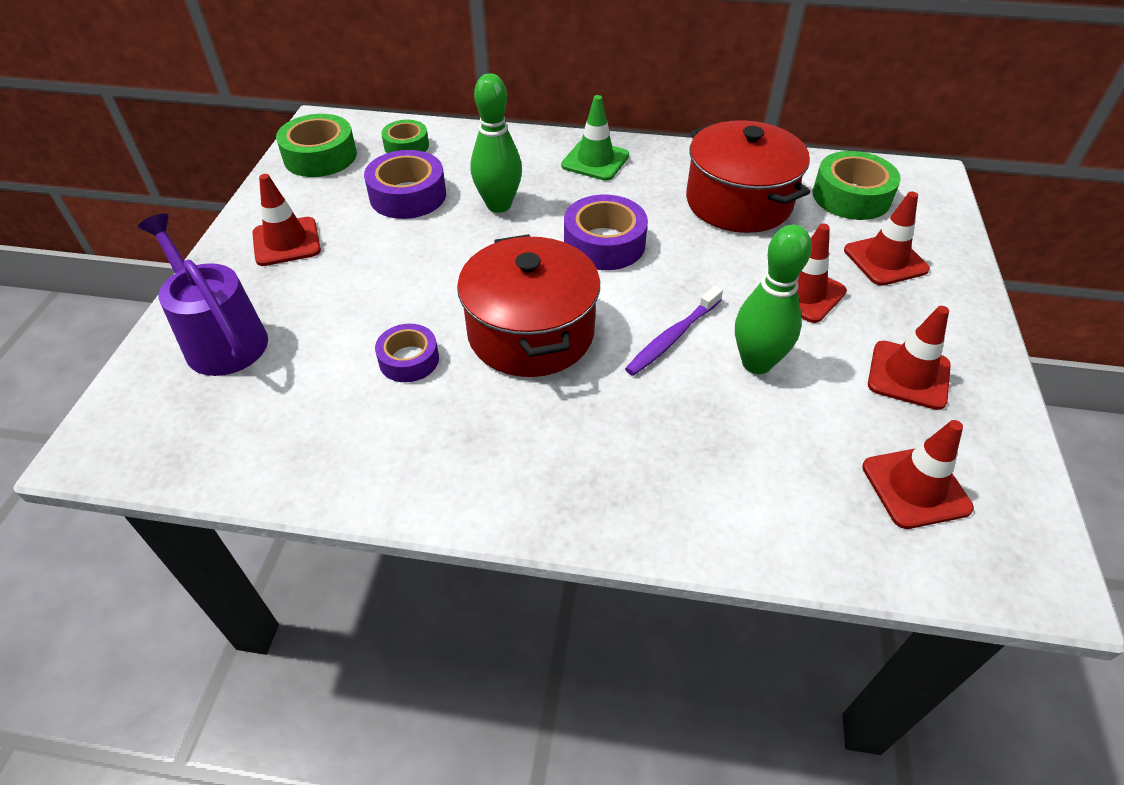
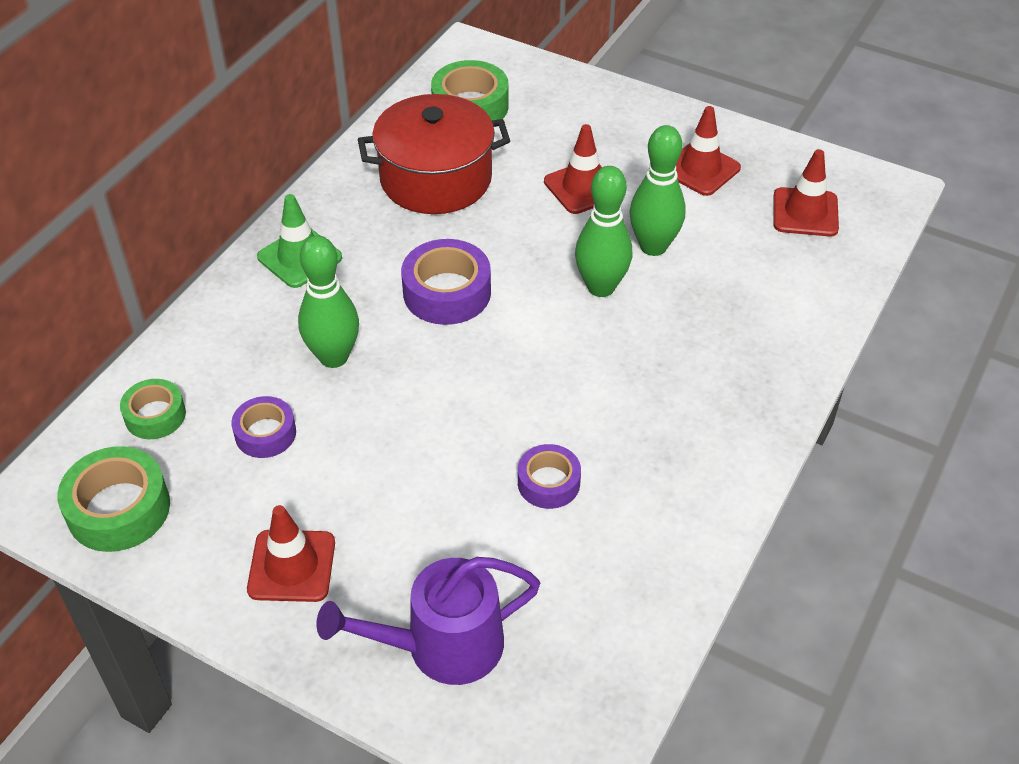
camera: 70 degrees left, 0 degrees up
purple tape [364,150,446,219] -> purple tape [231,396,296,458], size x0.63
red pot [457,234,600,377] -> none
purple toothbrush [625,286,723,376] -> green bowling pin [575,166,632,297]
red traffic cone [844,191,930,286] -> none

